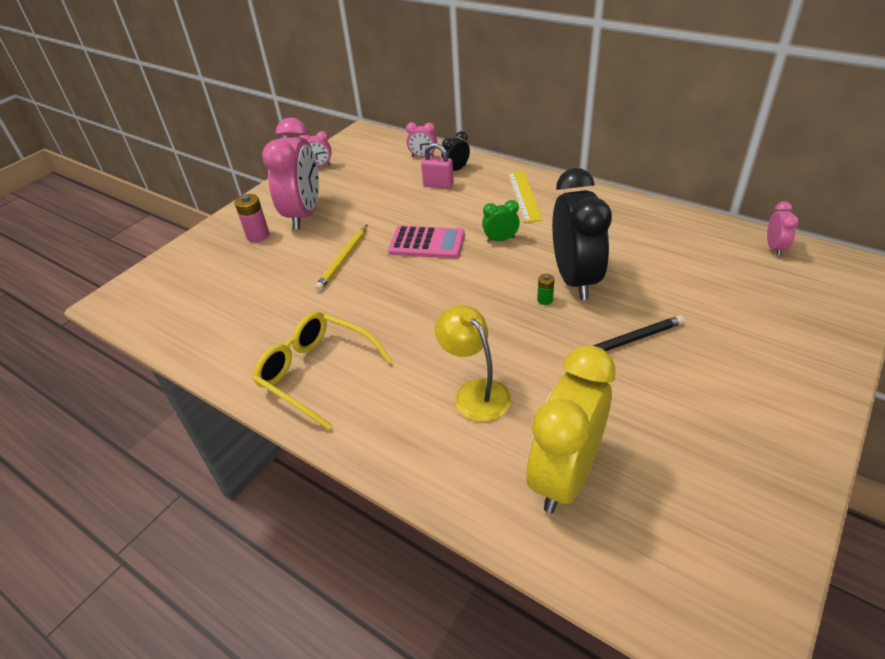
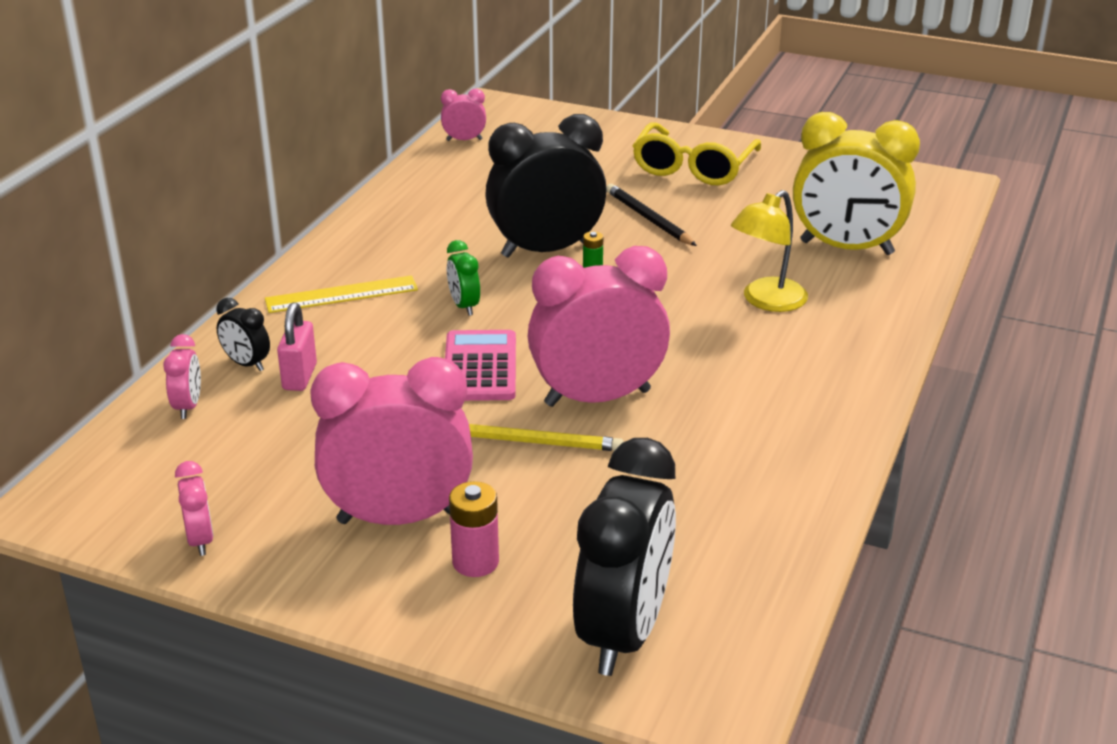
camera: 105 degrees left, 10 degrees down
yellow glasses [253,311,393,430] -> yellow glasses moved to [632,122,761,185]
none -> pink clock [528,246,670,407]
none -> black clock [573,438,676,676]

